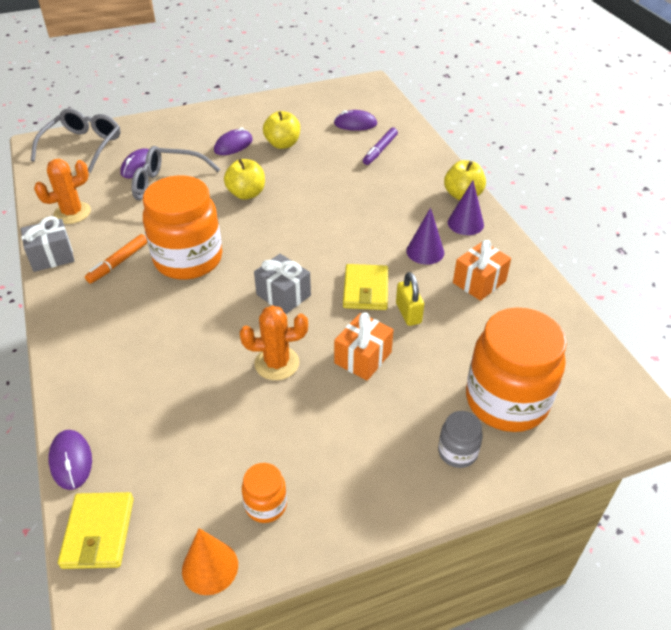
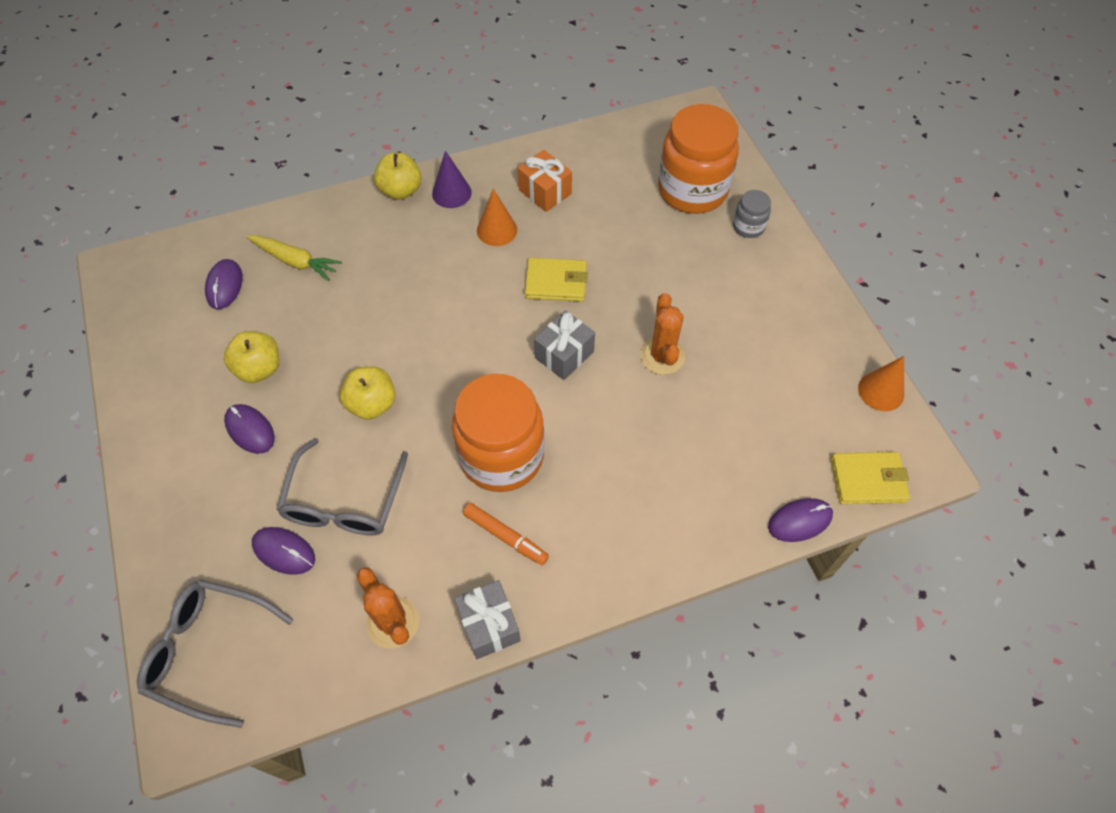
camera: 90 degrees left, 15 degrees up
orange jar [242,463,287,523] -> none
orange gift [334,312,394,381] -> none
purple marker [363,128,398,165] -> yellow carrot [246,235,342,281]
yellow padlock [396,272,424,326] -> none
purple cone [406,208,444,265] -> orange cone [477,189,517,246]

